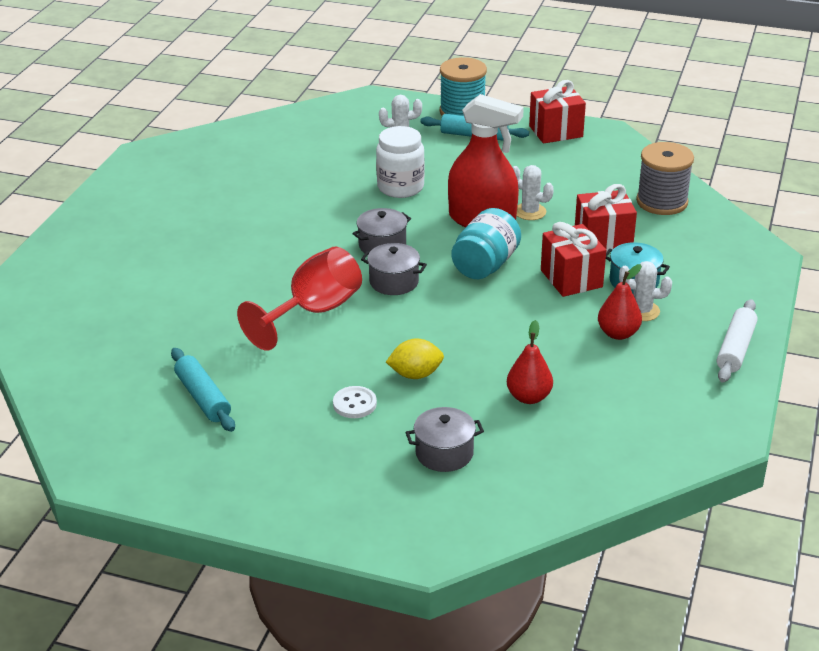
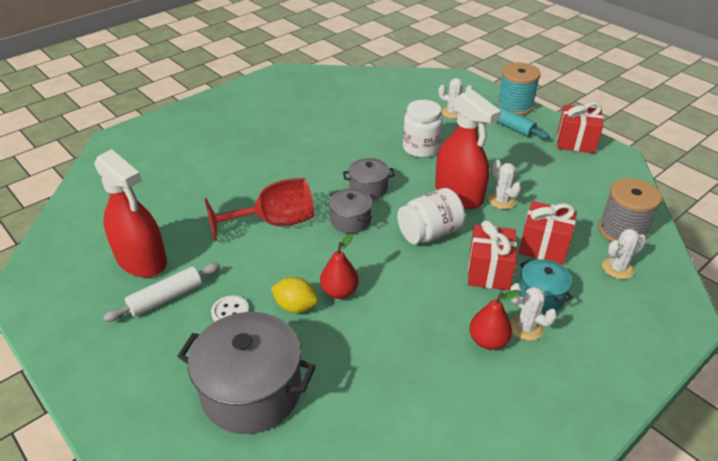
camera: 30 degrees right, 5 degrees up
turquoise rolling pin [171,348,235,432] -> red spray bottle [94,149,167,278]
grey pot [406,407,484,472] -> grey pot [177,312,316,434], size x1.89
turquoise jar [451,208,521,279] -> white jar [397,188,465,244]
red pear [507,320,553,404] -> red pear moved to [320,234,359,299]
white rolling pin [717,299,758,382] -> white rolling pin moved to [103,263,220,322]
none -> white cactus [602,229,646,279]

